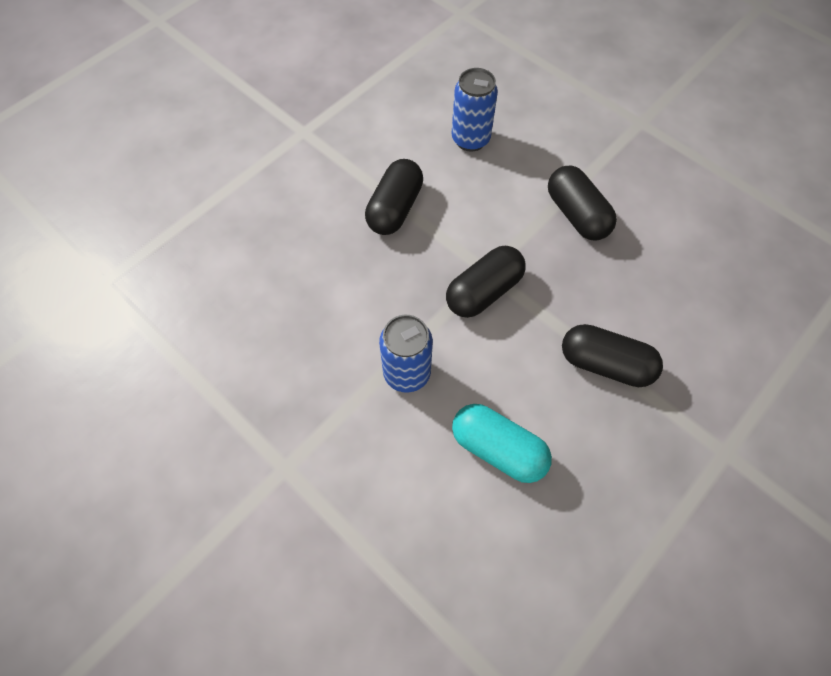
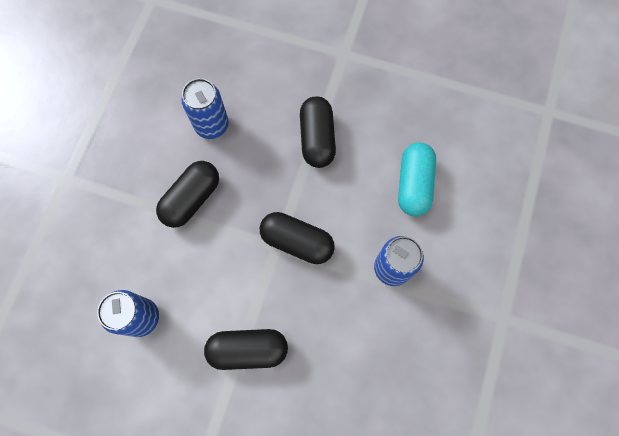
camera: 115 degrees left, 10 degrees up
none -> blue can [181,78,229,139]

